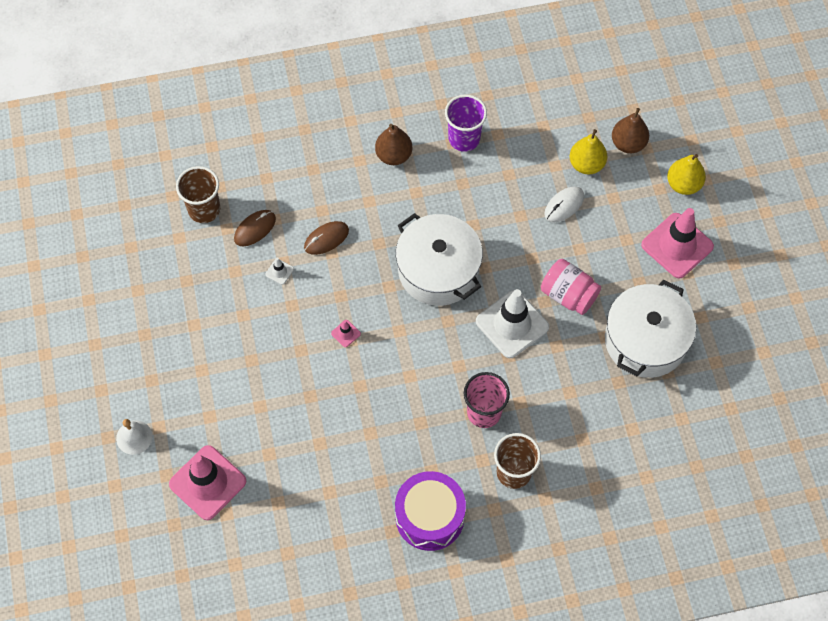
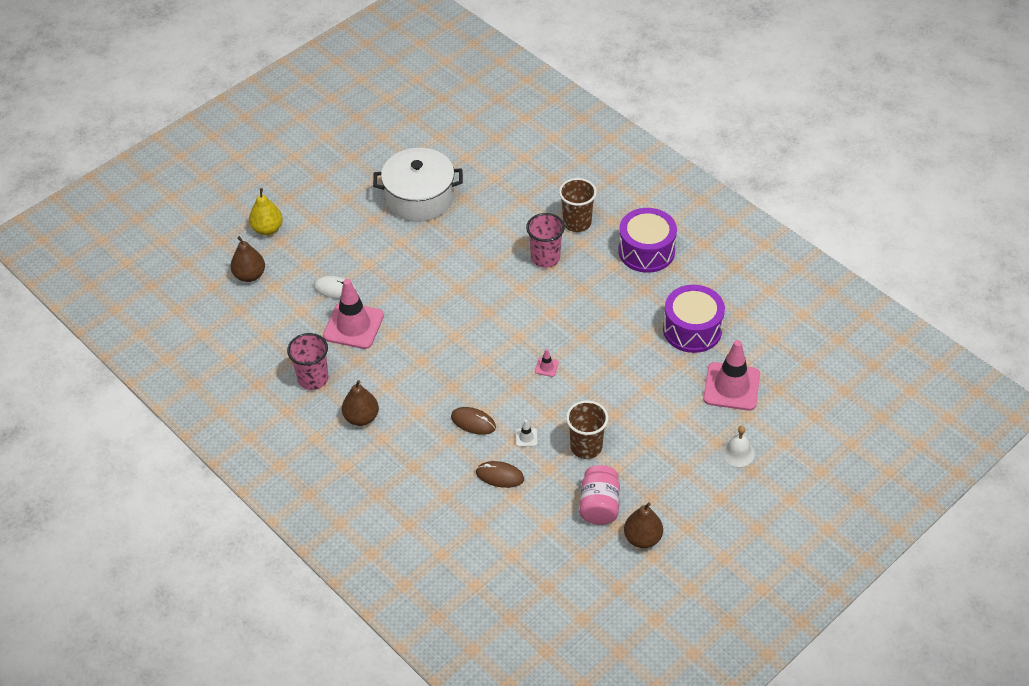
camera: 120 degrees left, 15 degrees down
brown cup [176,166,220,223] -> brown cup moved to [566,400,608,459]
white pot [396,213,483,306] -> none
purple cup [445,94,487,152] -> pink cup [287,333,328,390]
white traffic cone [476,289,549,358] -> none
pink jar [541,259,601,315] -> pink jar moved to [579,465,620,525]
yellow pear [570,129,607,174] -> none
pink traffic cone [641,208,714,278] -> pink traffic cone moved to [323,279,384,349]
none -> brown pear [624,502,663,548]
none -> purple drum [663,285,725,353]

